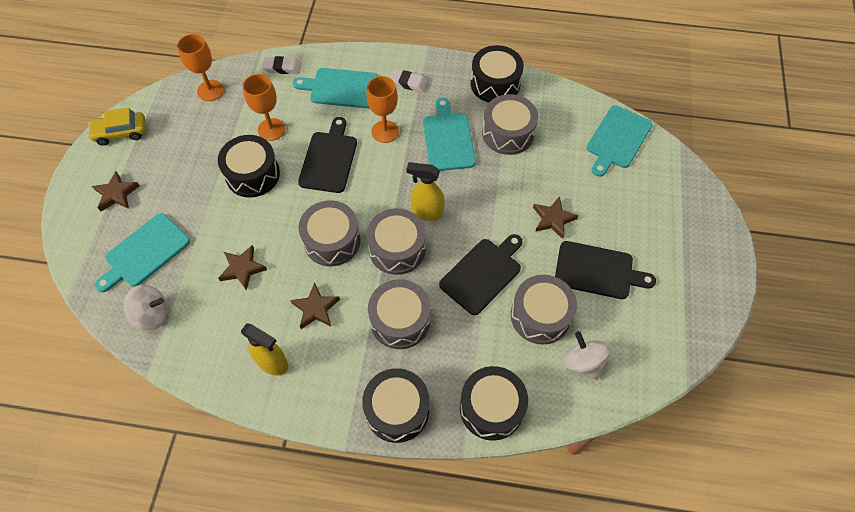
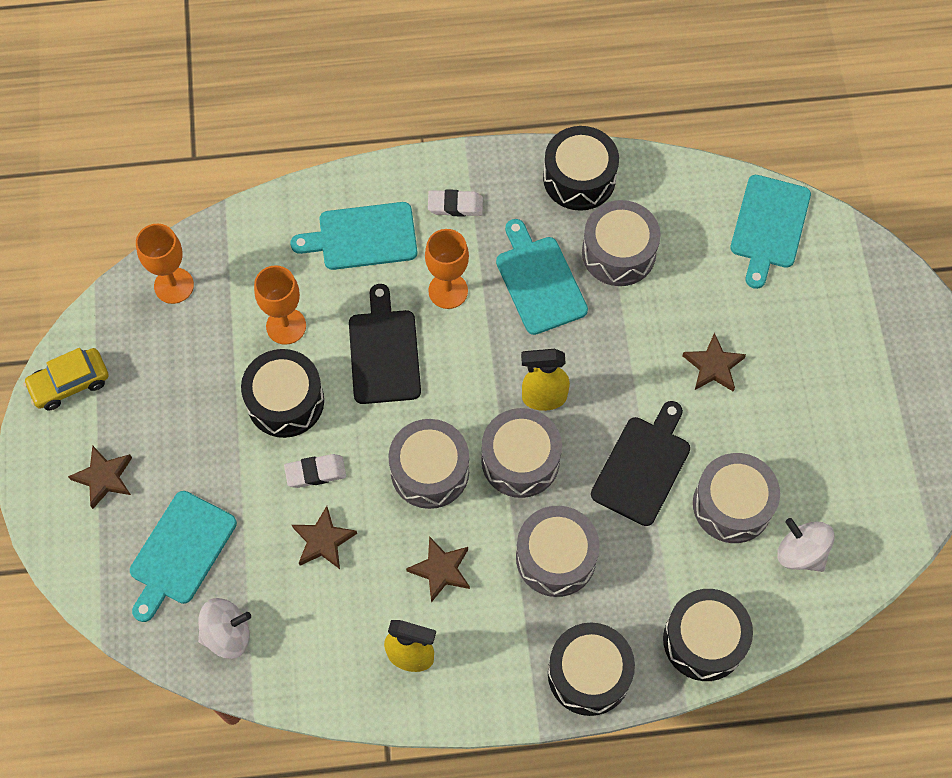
camera: 15 degrees left, 5 degrees up
white eraser [262,56,301,74] -> white eraser moved to [284,454,346,488]
black cutting board [555,241,656,299] -> none

